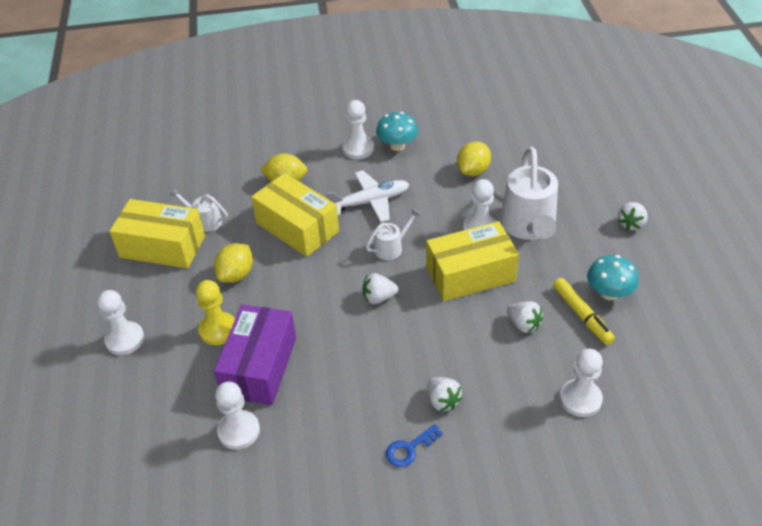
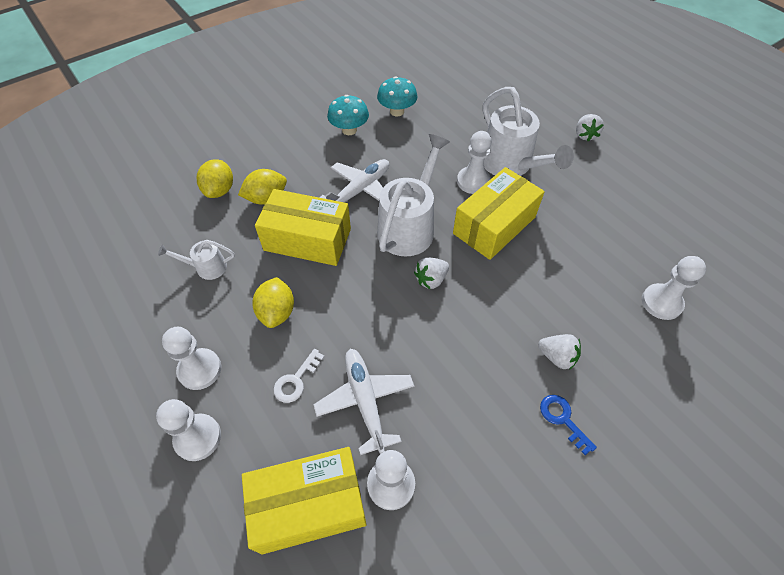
camera: 30 degrees left, 10 degrees up
yellow box [110,199,205,268] -> yellow box moved to [242,447,366,555]
yellow pawn [196,280,235,345] -> white key [274,349,325,403]
purple box [214,304,296,405] -> white plane [313,349,414,455]
white pawn [342,100,374,159] -> white pawn moved to [162,327,221,390]
white watering can [366,208,421,260] -> white watering can [377,134,450,257], size x2.01
blue key [386,424,443,467] -> blue key turned 120 degrees clockwise [540,395,597,455]
yellow lemon [457,141,491,176] -> yellow lemon moved to [197,159,233,198]
white strawberry [507,301,543,333] -> none
yellow marker [553,278,615,345] -> none
turquoise mushroom [587,255,639,300] -> turquoise mushroom moved to [377,76,417,116]

